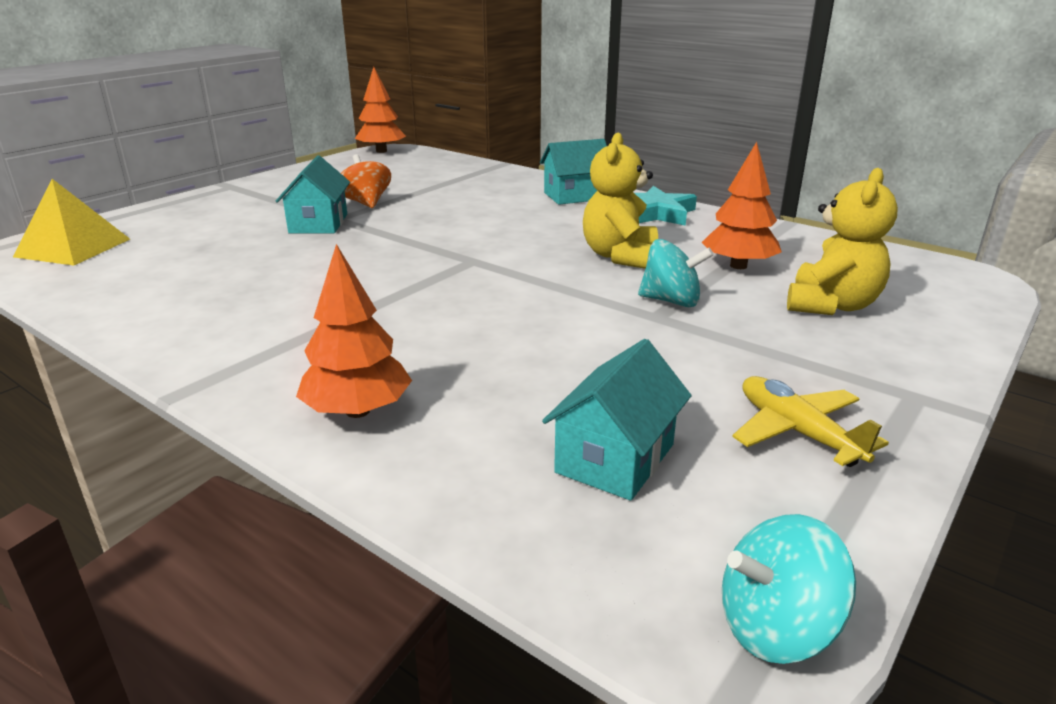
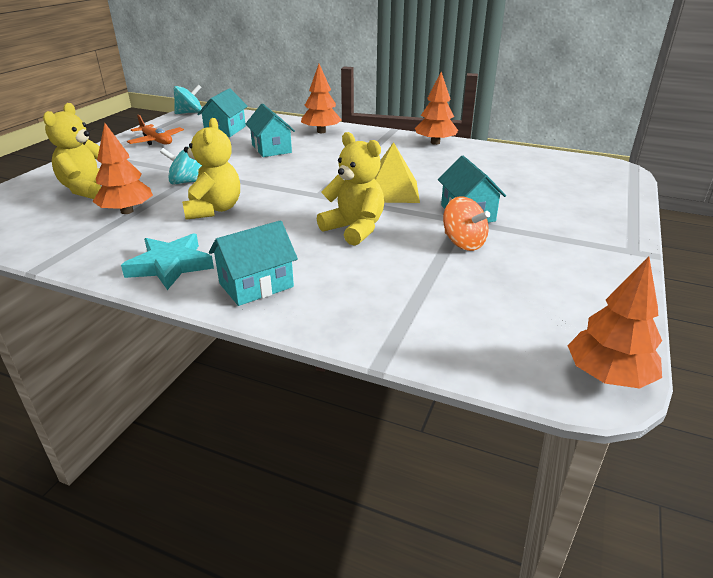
camera: 165 degrees right, 5 degrees up
yellow pyramid [13,179,130,265] -> yellow pyramid moved to [374,142,420,203]
yellow plane [732,376,889,467] -> orange plane [127,115,184,145]
none -> turquoise house [246,103,295,157]
none -> yellow teddy bear [317,132,384,246]
none -> orange tree [415,72,458,145]

